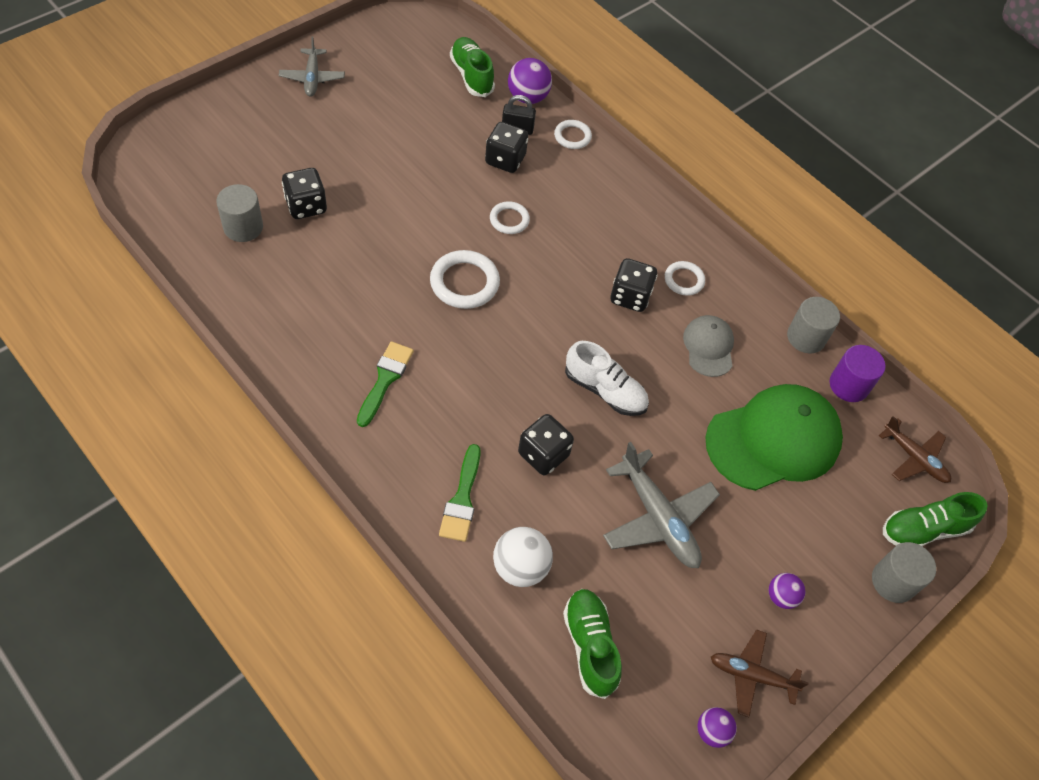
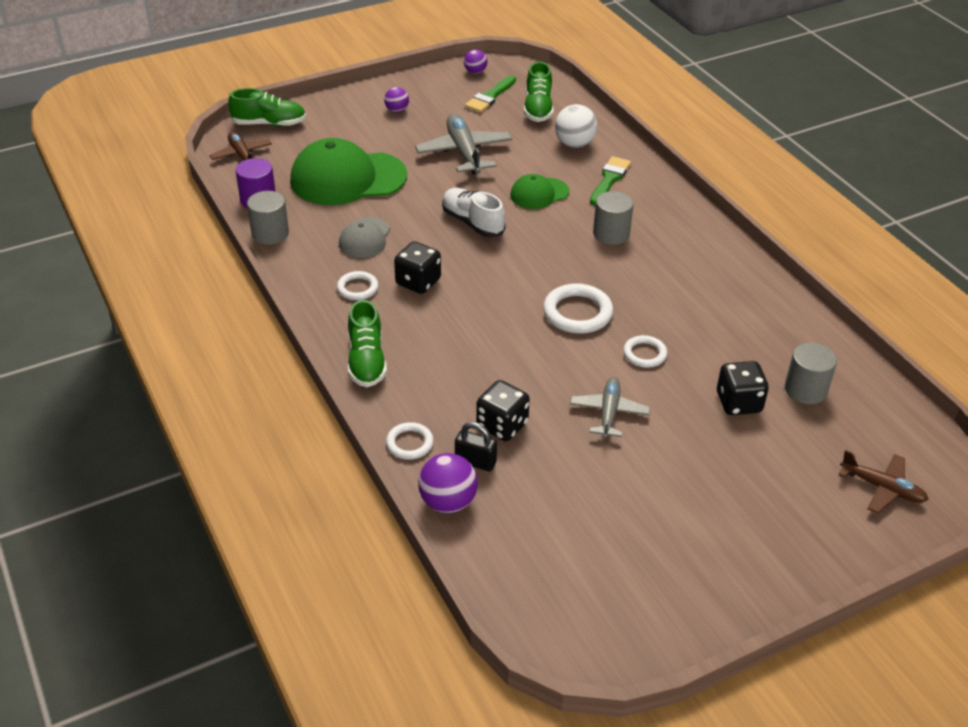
camera: 160 degrees left, 15 degrees down
grey plane [279,37,345,97] -> grey plane moved to [570,377,650,439]
green brush [357,341,414,427] -> green brush moved to [465,75,516,113]
green shoe [450,37,495,97] -> green shoe moved to [348,300,387,387]
white ring [490,201,530,234] -> white ring moved to [623,335,667,368]
black dice [518,414,574,475] -> green cap [510,174,570,209]
brown plane [711,629,809,717] -> brown plane moved to [839,450,929,514]
grey cylinder [872,542,936,603] -> grey cylinder moved to [593,191,634,245]

